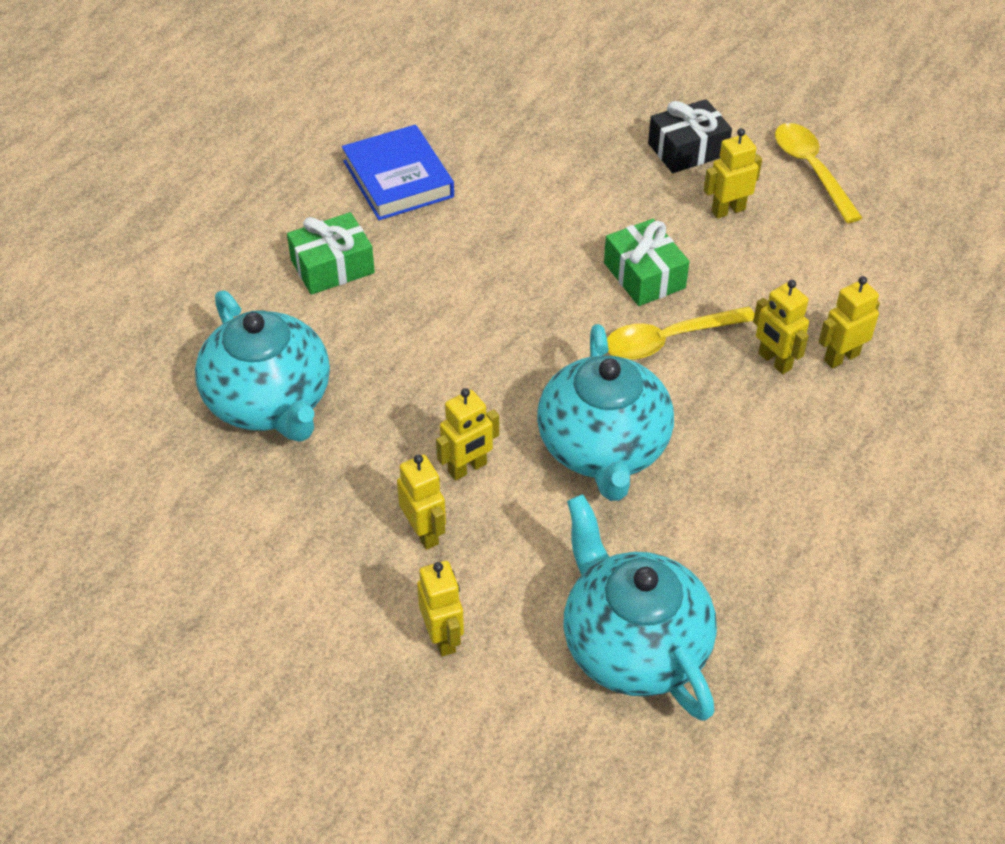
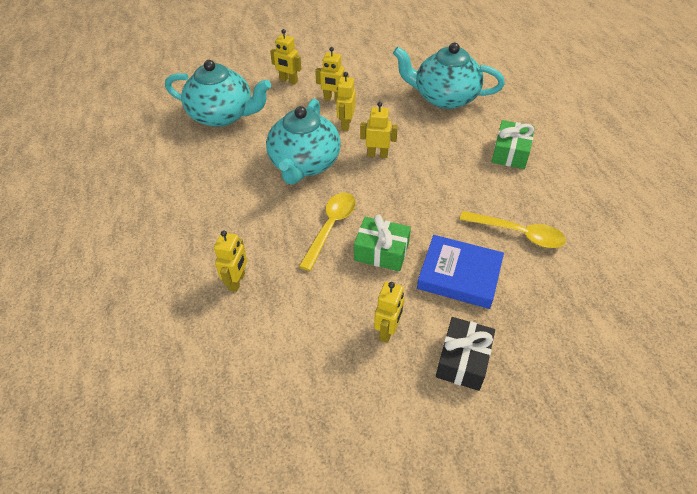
camera: 135 degrees right, 0 degrees up
blue book [342,125,454,220] -> blue book moved to [417,235,504,309]
turquoise teapot [537,324,674,501] -> turquoise teapot turned 120 degrees counterclockwise [266,99,341,184]
yellow robot [753,280,809,374] -> yellow robot moved to [360,102,398,158]
yellow spoon [775,123,863,223] -> yellow spoon moved to [460,211,566,248]

